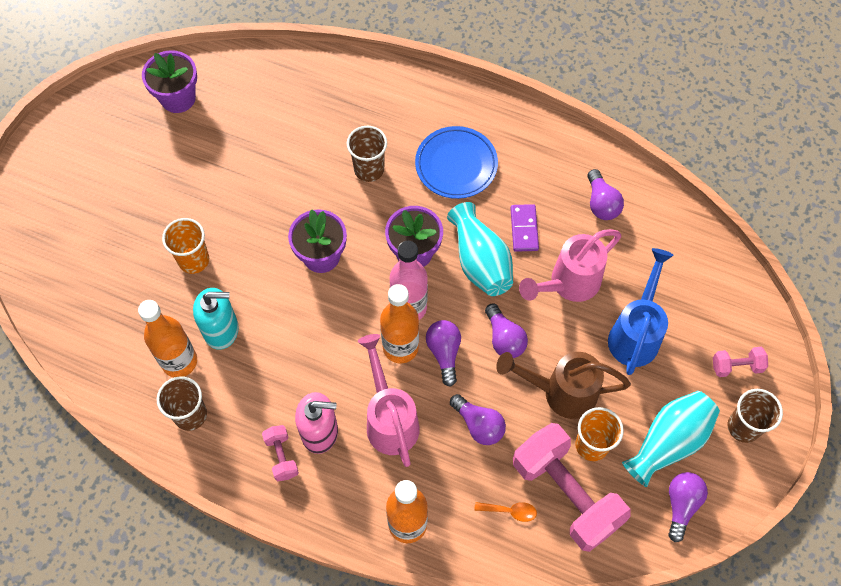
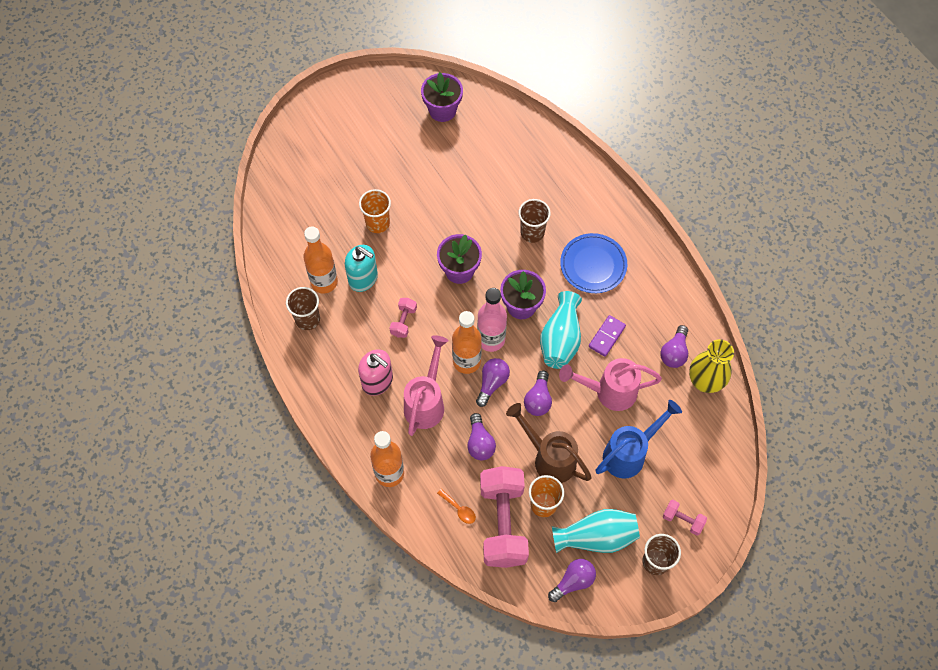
camera: 35 degrees right, 0 degrees up
pink dumbbell [262,425,299,481] -> pink dumbbell moved to [389,298,417,338]
none -> yellow vase [689,339,734,393]

